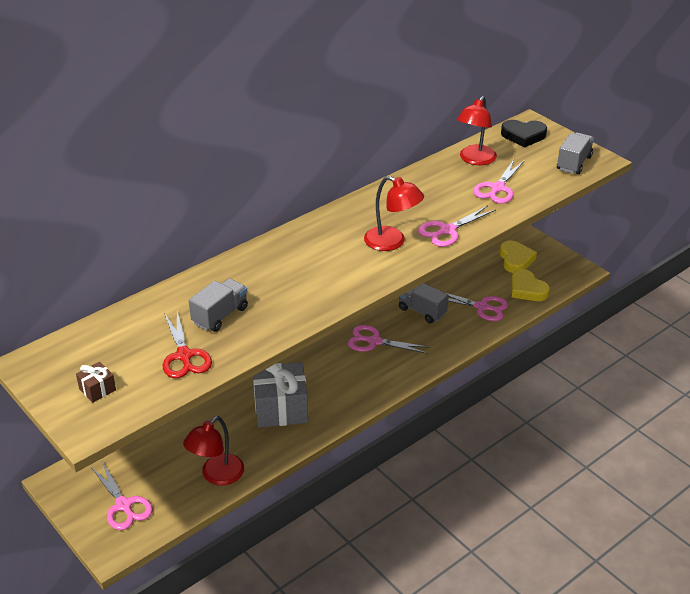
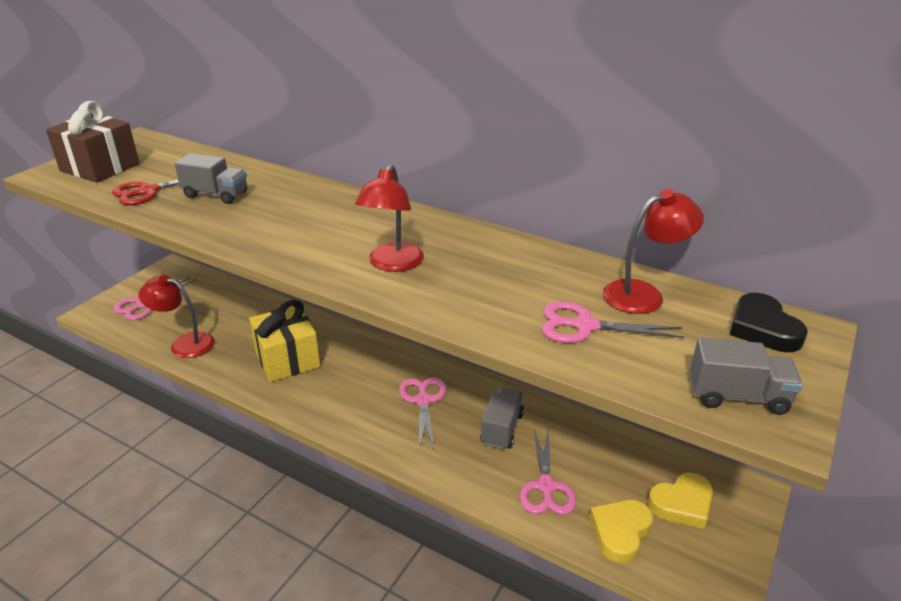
camera: 70 degrees right, 5 degrees down
brown gift [76,362,116,403] -> brown gift [46,101,139,183], size x2.20
grey gift [253,362,308,428] -> yellow gift [249,300,320,382]
pink scissors [418,205,496,247] -> none
red lamp [457,96,497,165] -> red lamp turned 150 degrees clockwise [602,189,704,314]

